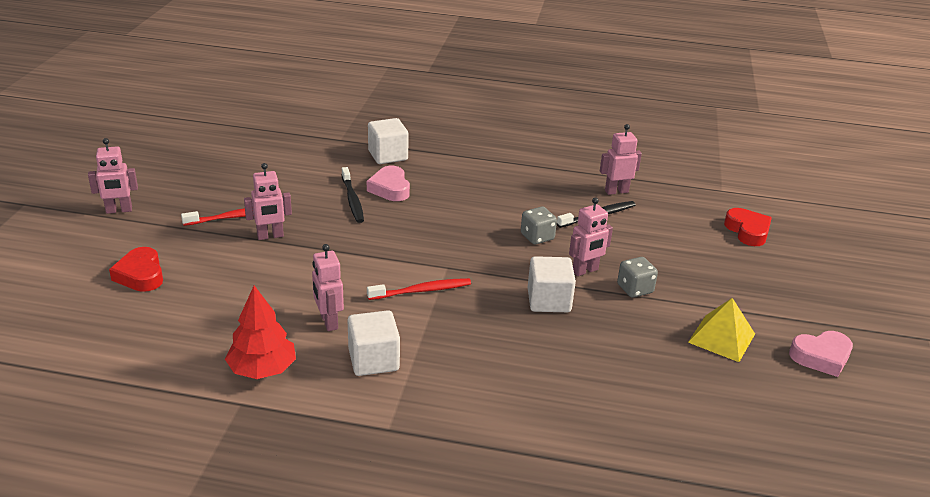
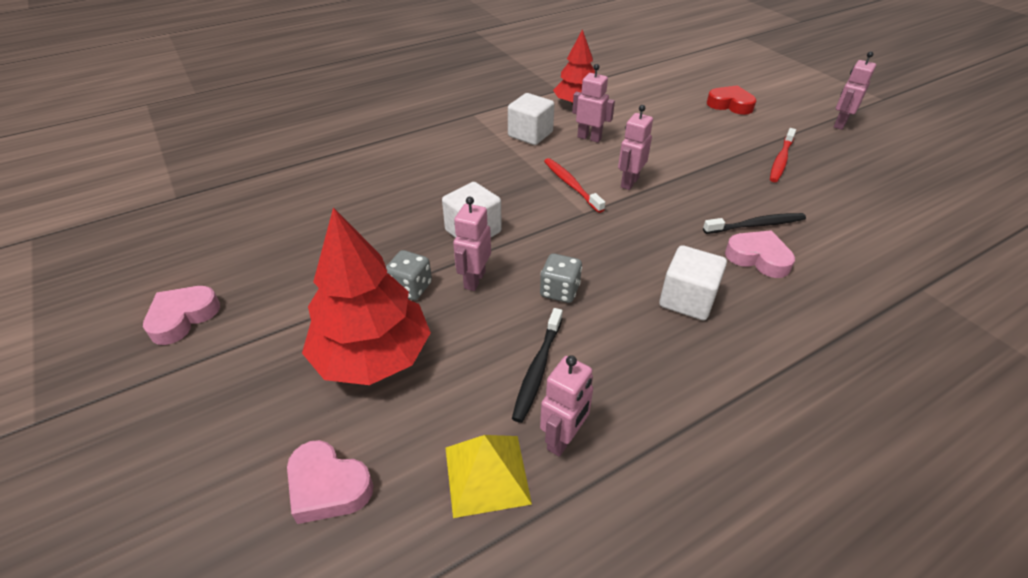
camera: 140 degrees right, 10 degrees up
pink robot [244,163,292,240] -> pink robot moved to [618,105,653,190]
black toothbrush [342,167,364,223] -> black toothbrush turned 135 degrees clockwise [703,213,806,234]
red toothbrush [367,278,471,300] -> red toothbrush turned 120 degrees clockwise [544,158,605,213]
white cube [368,118,409,164] -> white cube moved to [659,245,727,320]
yellow pyramid [688,298,755,362] -> yellow pyramid moved to [446,435,532,518]
red heart [724,208,772,246] -> pink heart [287,440,374,524]
none -> red tree [302,207,431,385]

